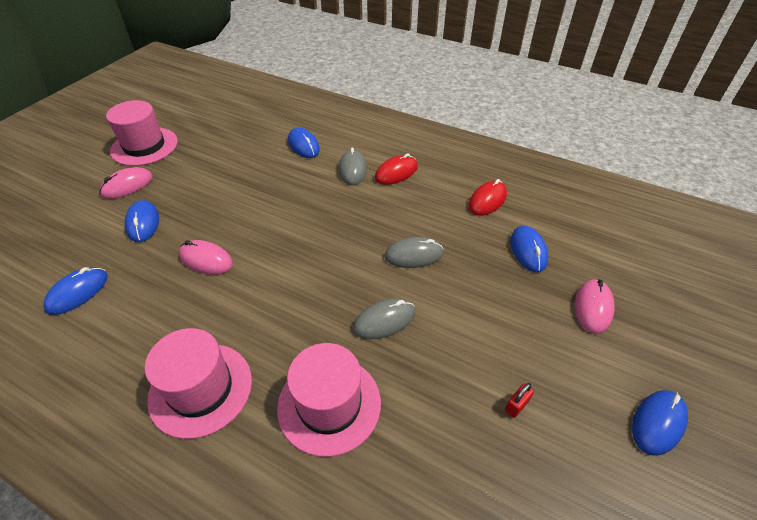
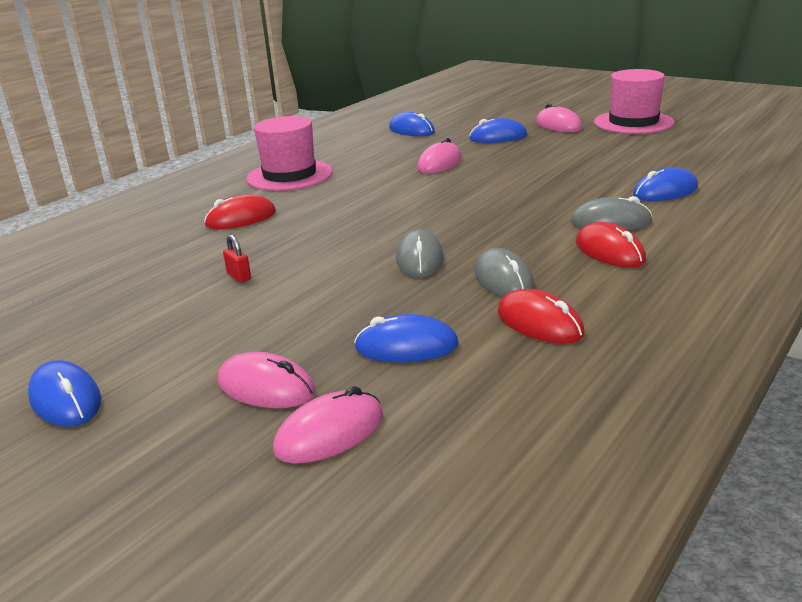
camera: 100 degrees right, 20 degrees down
pink hat [277,343,381,457] -> red mouse [204,195,276,229]
grey mouse [353,298,415,339] -> grey mouse moved to [474,248,535,297]
red padlock [505,383,534,418] -> red padlock moved to [223,234,251,283]
none -> pink mouse [273,386,383,464]

